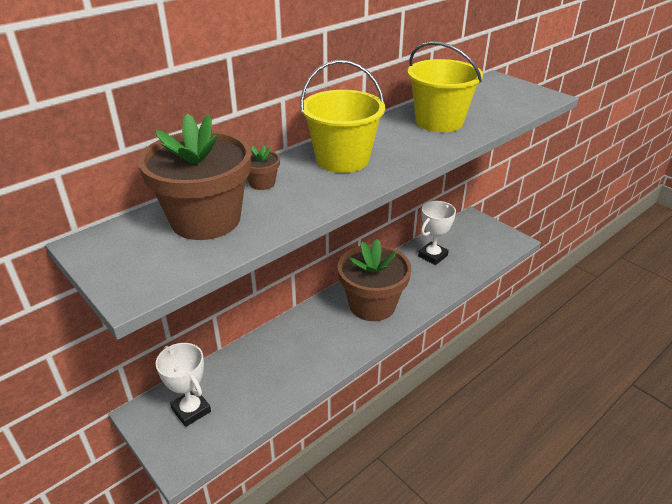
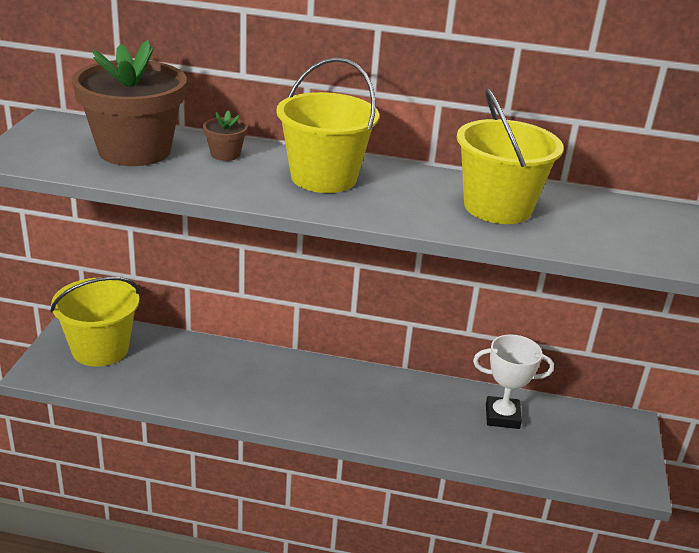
camera: 50 degrees right, 5 degrees down
white trophy [156,343,211,427] -> yellow bucket [50,277,140,367]
brown flower pot [337,239,411,321] -> none

